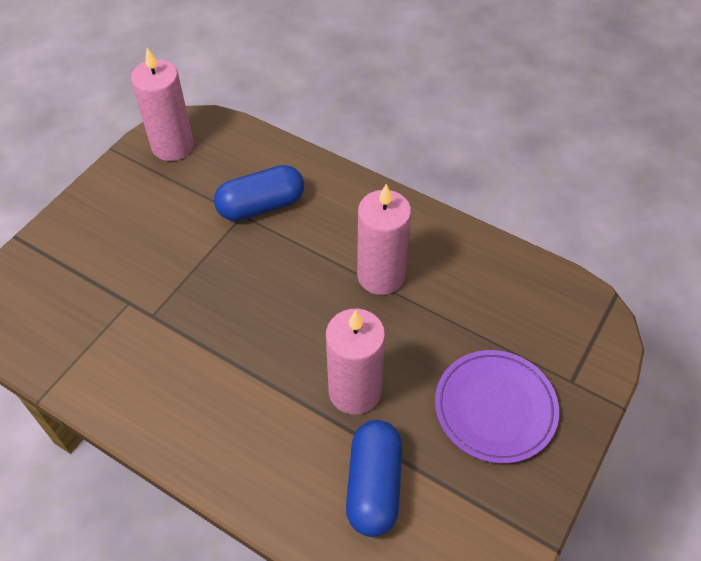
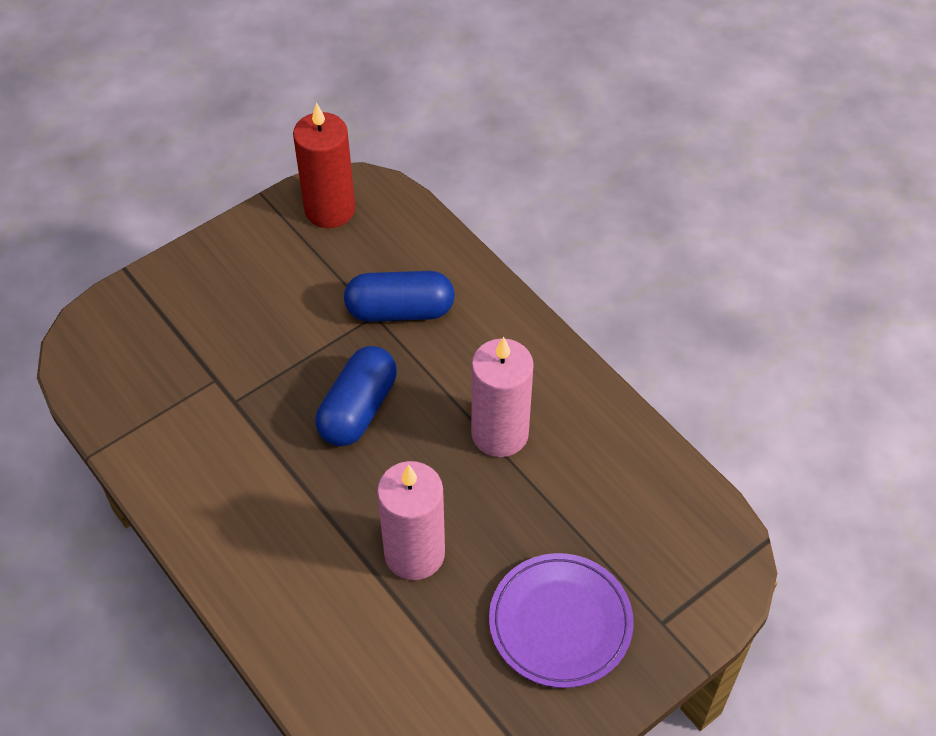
camera: 20 degrees right, 0 degrees up
pink candle [131,48,194,161] -> red candle [293,102,355,228]
blue capsule [346,420,402,537] -> blue capsule moved to [315,346,397,447]

